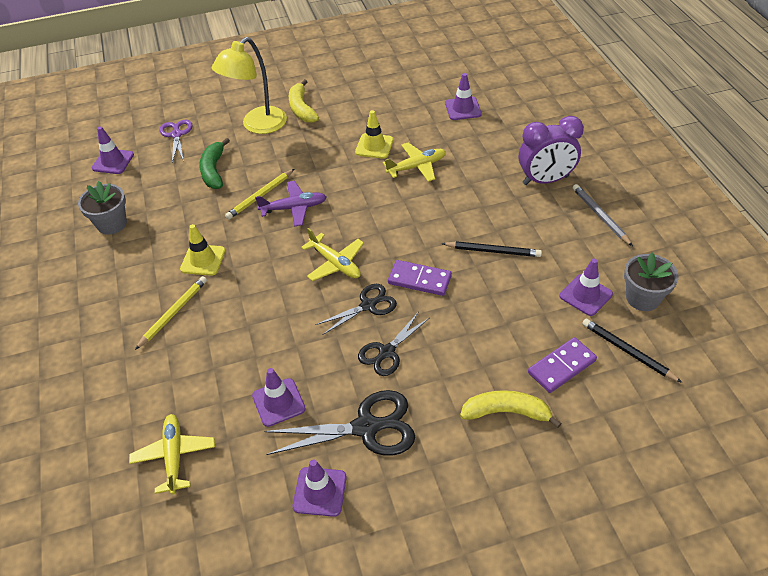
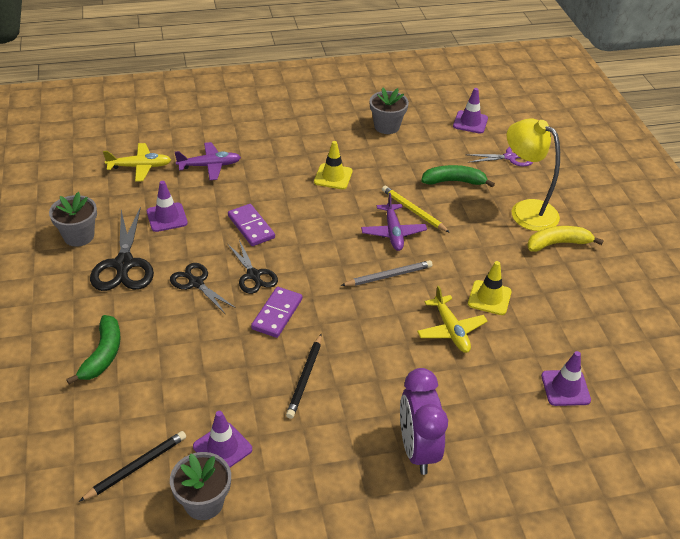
camera: 90 degrees right, 5 degrees down
yellow pencil [135,276,207,350] -> none
purple traffic cone [293,459,347,517] -> grey flower pot [49,192,97,247]
yellow plane [301,228,364,281] -> none
yellow banana [460,390,562,428] -> green banana [66,315,121,384]
purple domino [528,337,597,393] -> purple domino moved to [228,204,275,246]
grey pencil [572,184,633,246] -> grey pencil moved to [341,260,433,286]
none -> purple plane [175,142,241,180]

